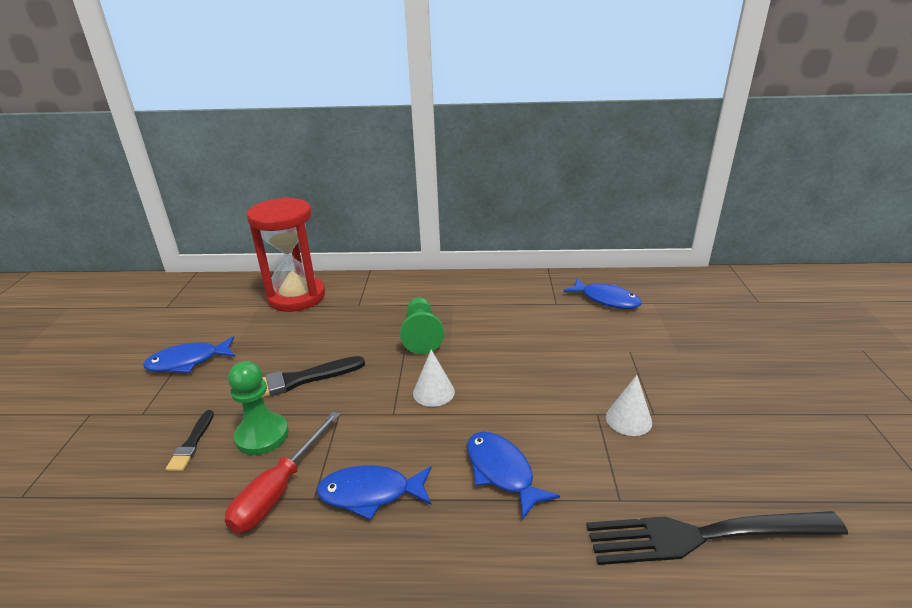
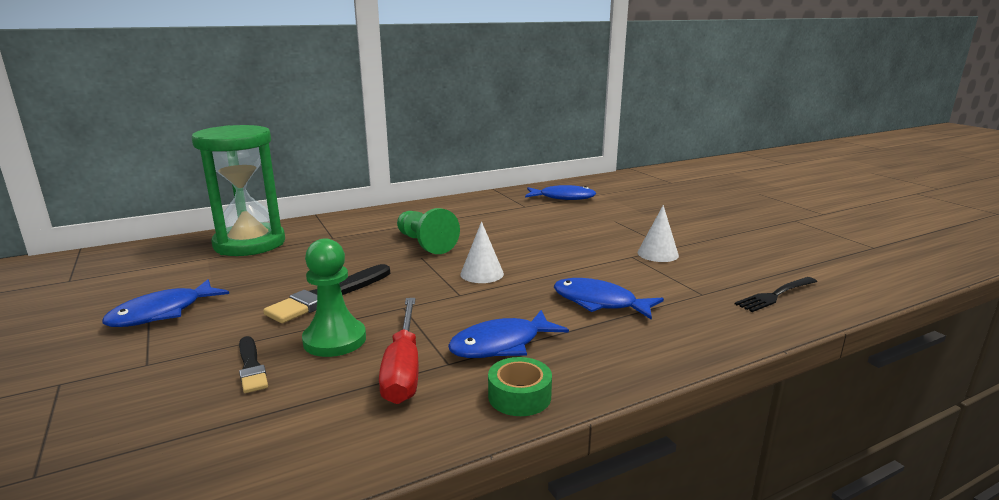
camera: 30 degrees left, 10 degrees down
red hourglass [247,197,325,312] -> green hourglass [191,125,285,256]
black fork [586,511,848,565] -> black fork [735,277,817,312], size x0.53
none -> green tape [488,357,552,416]

